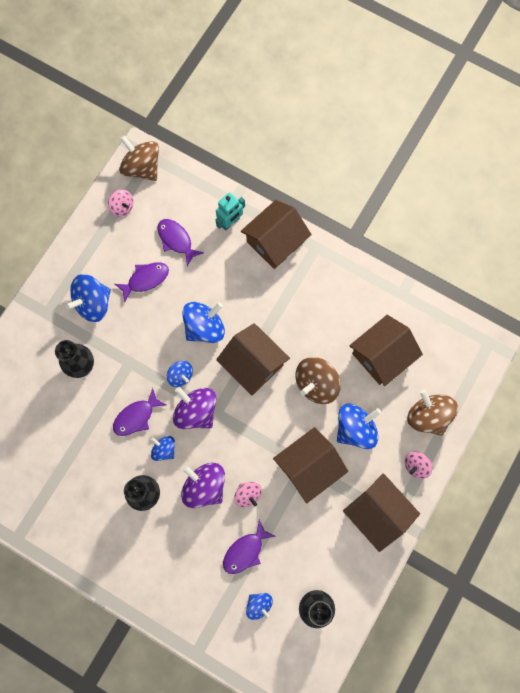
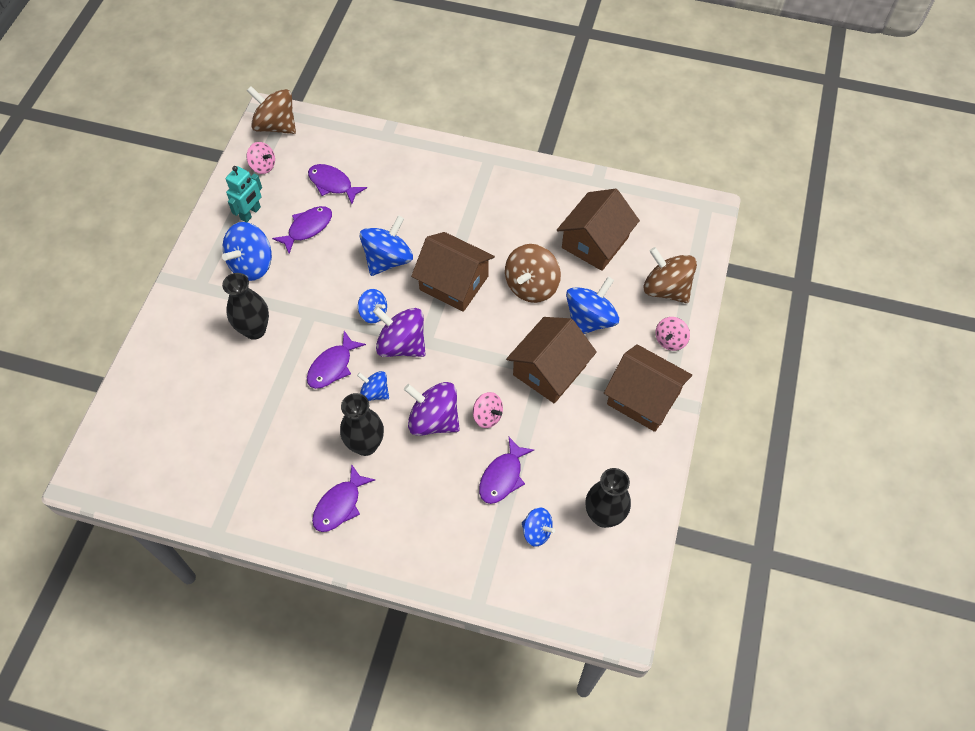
camera: 15 degrees left, 15 degrees down
turquoise robot [215,193,245,231] -> turquoise robot moved to [226,166,262,222]
brown house [241,200,312,269] -> none
none -> purple fish [312,464,375,532]

